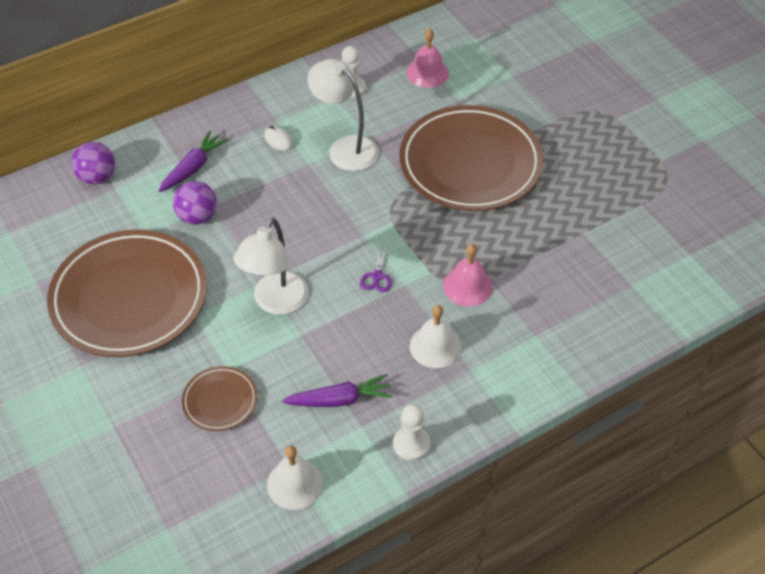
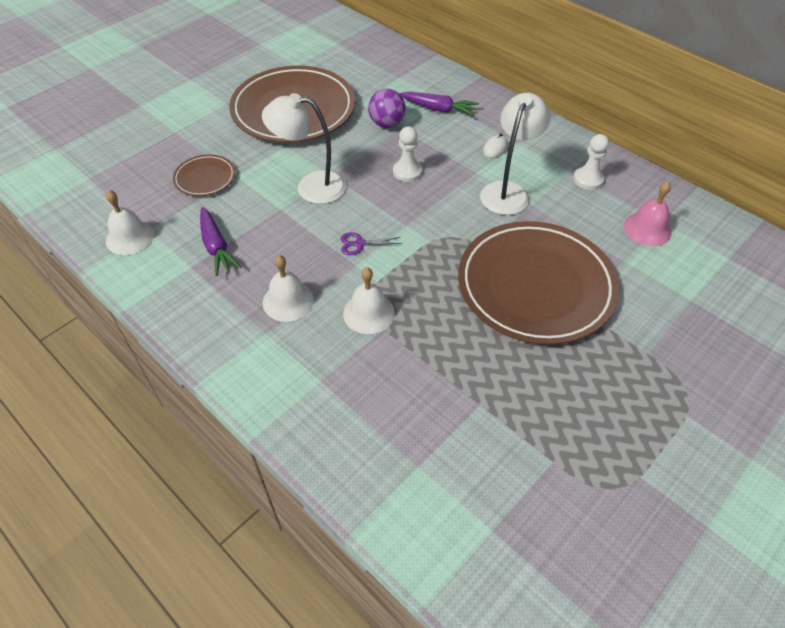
camera: 75 degrees right, 0 degrees up
purple ball [72,142,115,185] -> none
white pawn [393,404,430,461] -> white pawn moved to [393,126,422,182]
pink bell [443,244,493,306] -> white bell [343,268,395,334]

